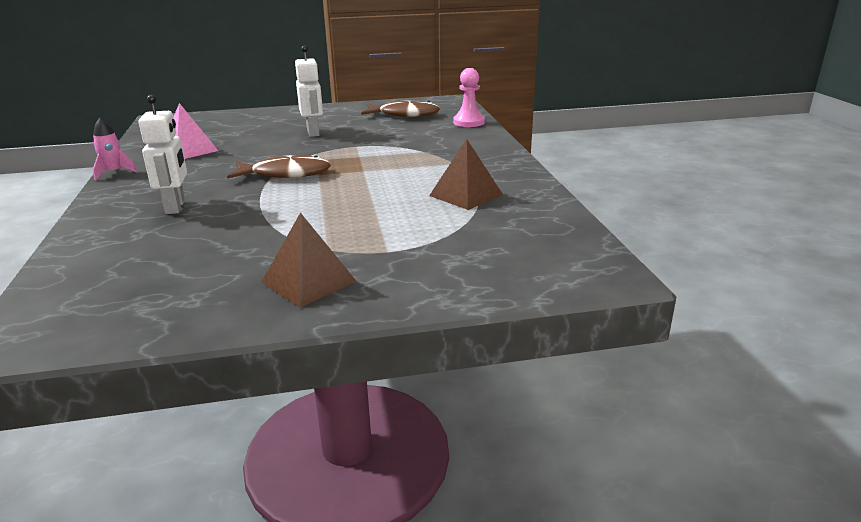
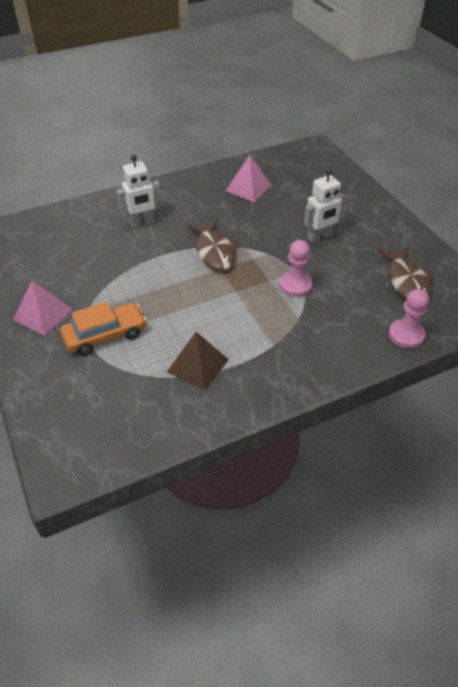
camera: 75 degrees right, 20 degrees up
pink rocket [93,118,137,180] -> none
brown pyramid [261,212,357,308] -> pink pyramid [13,280,73,336]
none -> orange car [60,302,147,356]
none -> pink pawn [280,240,312,297]

